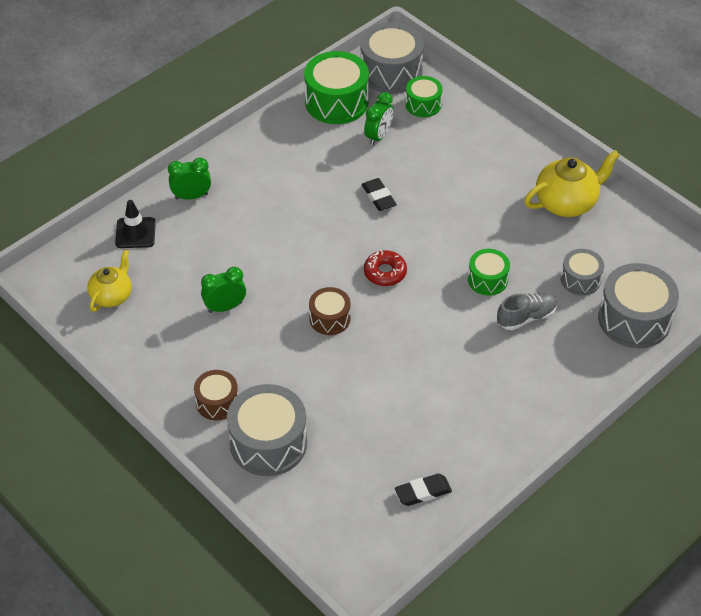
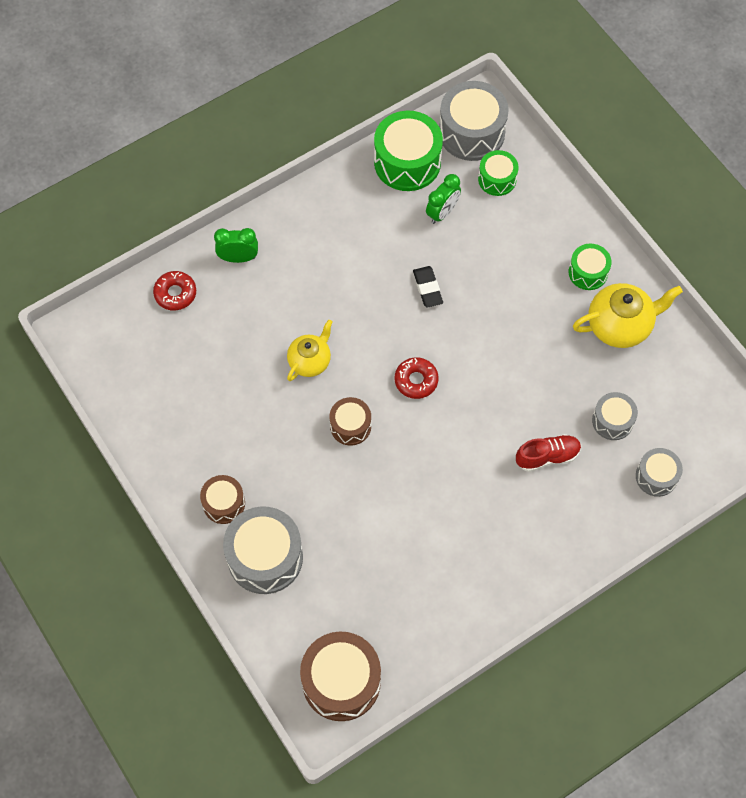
camera: 10 degrees right, 15 degrees up
yellow teapot [88,250,132,312] -> yellow teapot moved to [287,320,332,381]
black traffic cone [115,200,156,248] -> red donut [153,271,196,311]
green clock [201,267,246,313] -> none
black eraser [395,474,452,506] -> none
green drum [468,249,510,296] -> green drum moved to [569,244,612,290]
grey shoe [497,292,558,330] -> red shoe [516,434,581,472]
grey drum [598,263,679,348] -> grey drum [636,448,683,497], size x0.57
none -> brown drum [300,631,381,721]

